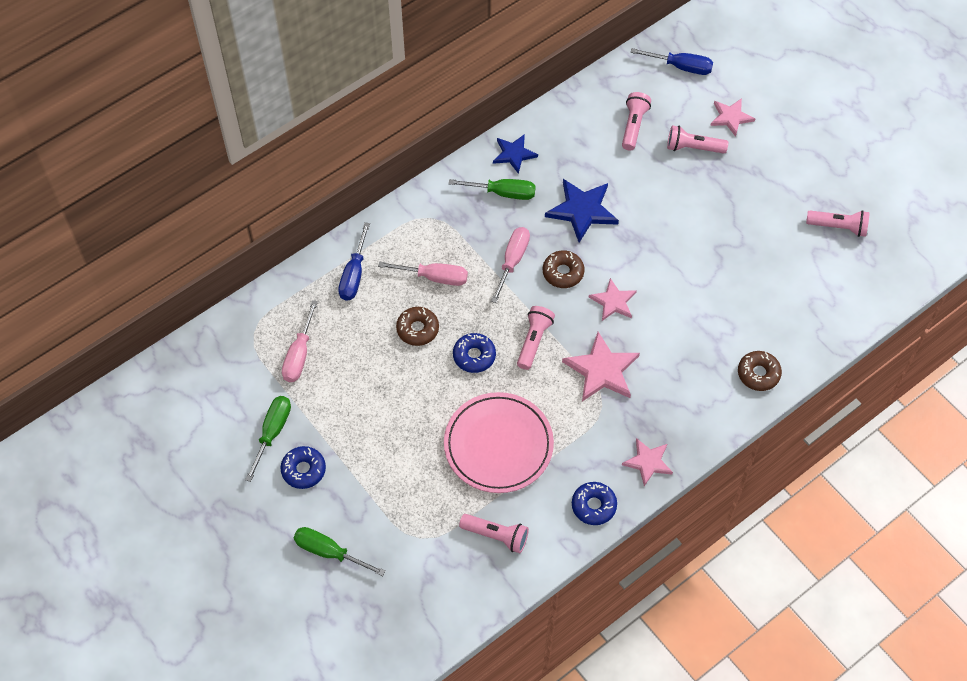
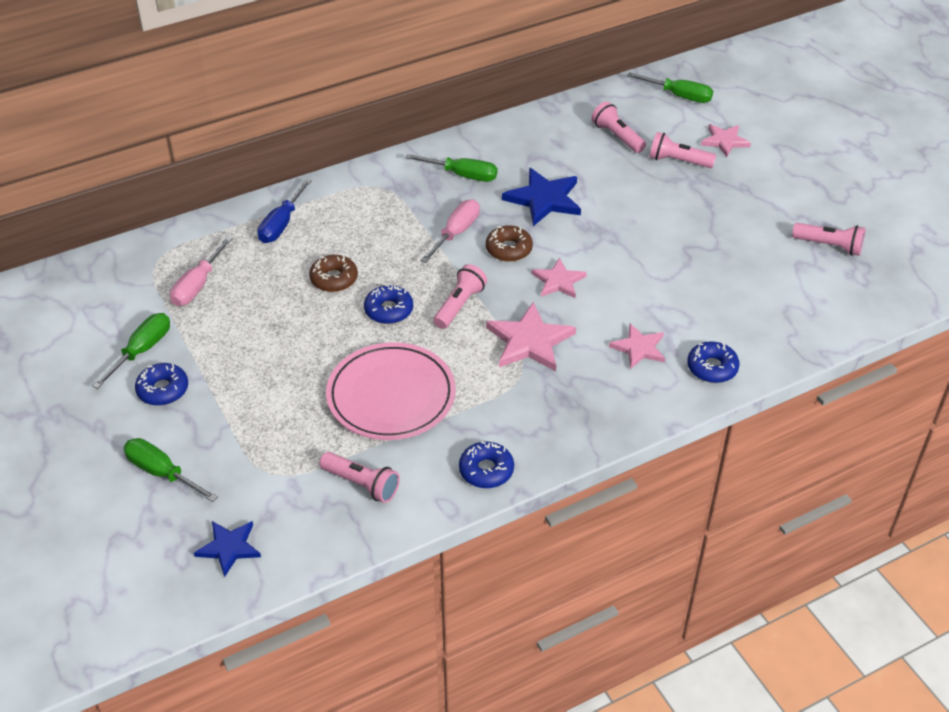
camera: 10 degrees right, 15 degrees down
pink screwdriver [378,262,468,286] -> none
blue star [493,134,538,174] -> blue star moved to [194,521,261,577]
pink flashlight [622,92,651,151] -> pink flashlight turned 60 degrees counterclockwise [591,101,646,153]
pink star [622,438,673,486] -> pink star moved to [609,324,665,369]
blue screwdriver [630,48,713,75] -> green screwdriver [627,72,713,103]
brown donut [738,351,782,391] -> blue donut [687,341,740,383]

